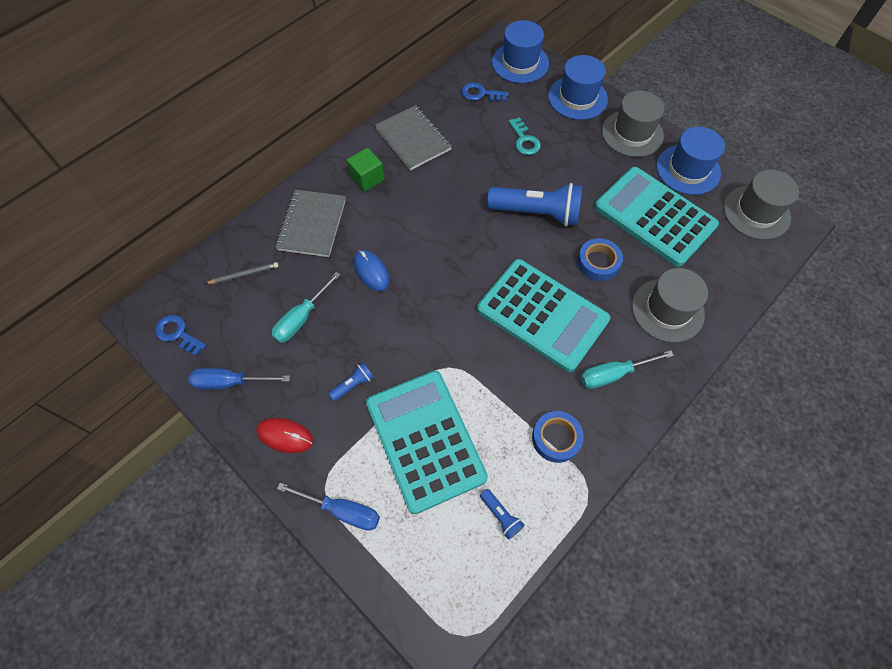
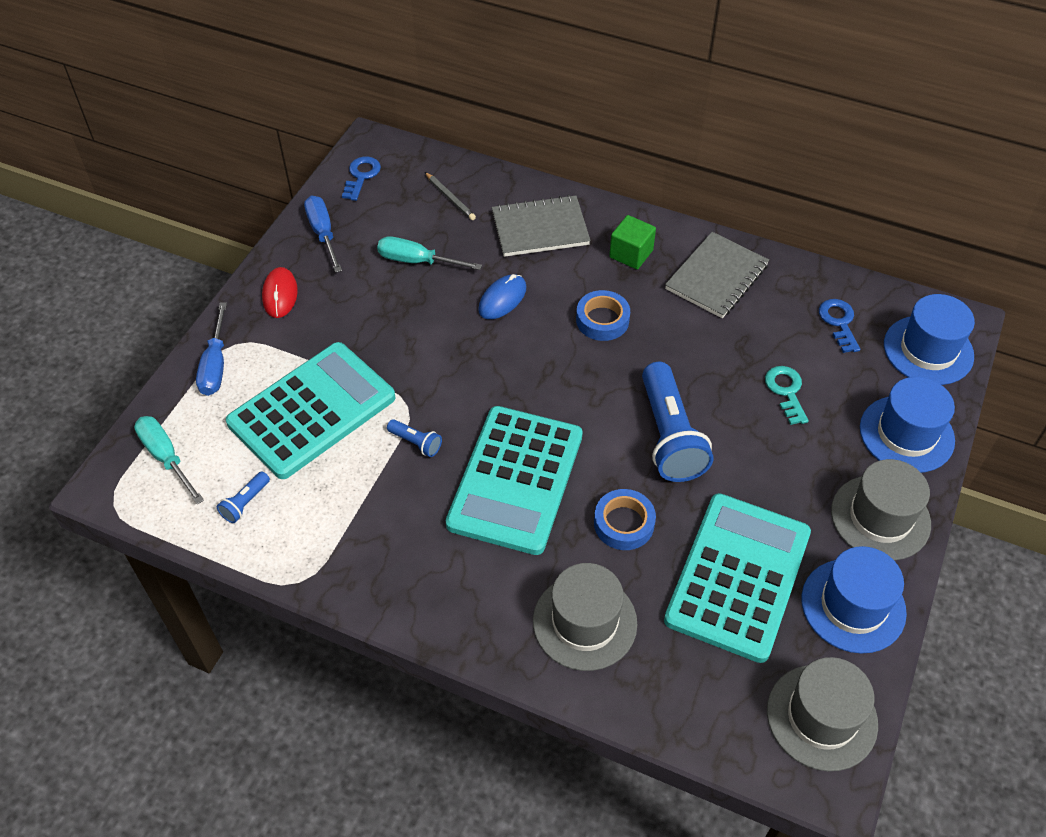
camera: 70 degrees right, 10 degrees down
blue flashlight [328,362,374,401] -> blue flashlight moved to [387,419,442,457]
turquoise key [508,117,541,155] -> turquoise key turned 120 degrees clockwise [765,366,809,425]
blue tape [532,411,584,463] -> blue tape moved to [576,290,630,341]
turquoise screwdriver [581,350,674,389] -> turquoise screwdriver moved to [134,416,204,504]

